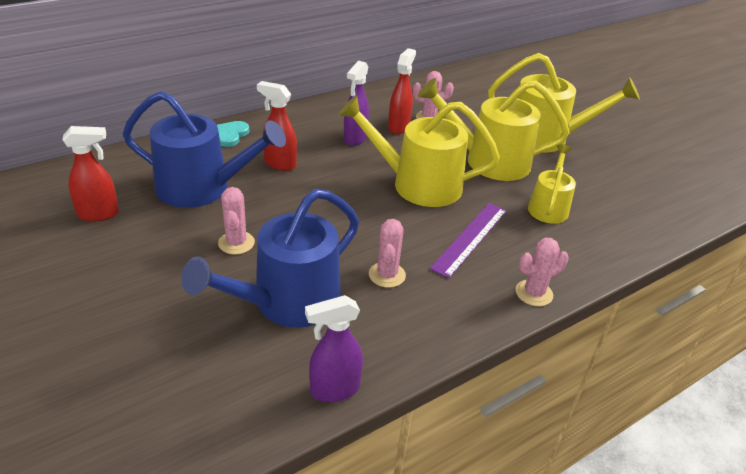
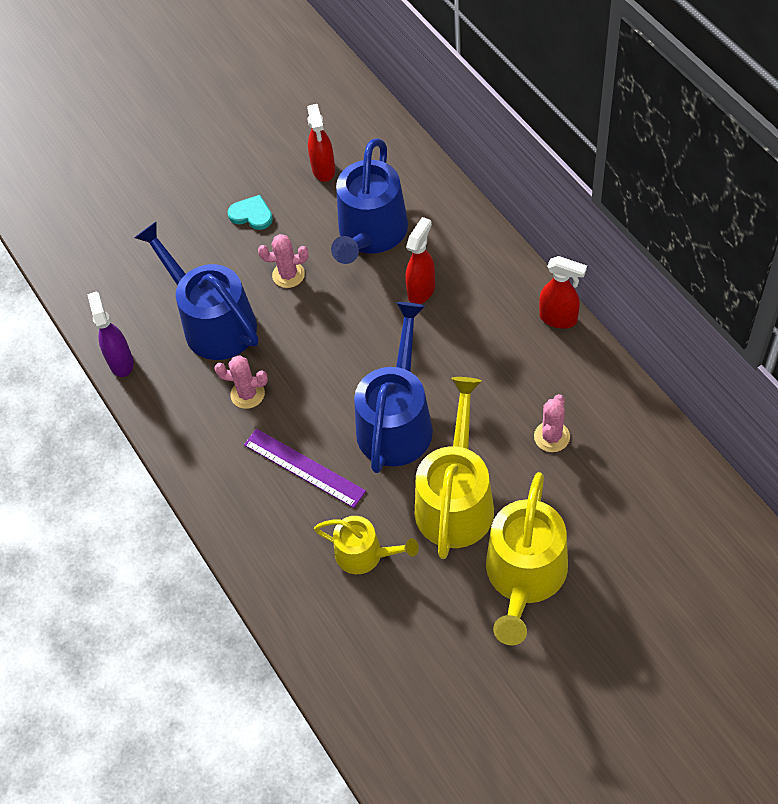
camera: 100 degrees right, 20 degrees up
turquoise heart [217,121,249,147] -> turquoise heart moved to [227,195,273,230]
yellow watering can [338,96,500,207] -> blue watering can [354,302,433,473]
purple spray bottle [344,61,369,146] -> none
red spray bottle [388,48,416,134] -> red spray bottle moved to [539,256,587,329]
pink cactus [515,238,569,306] -> none

